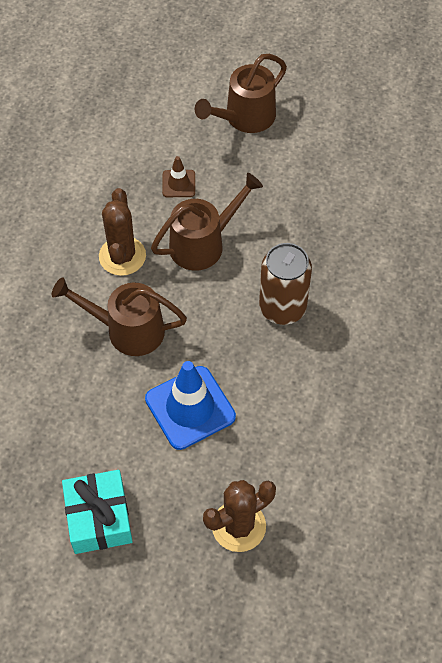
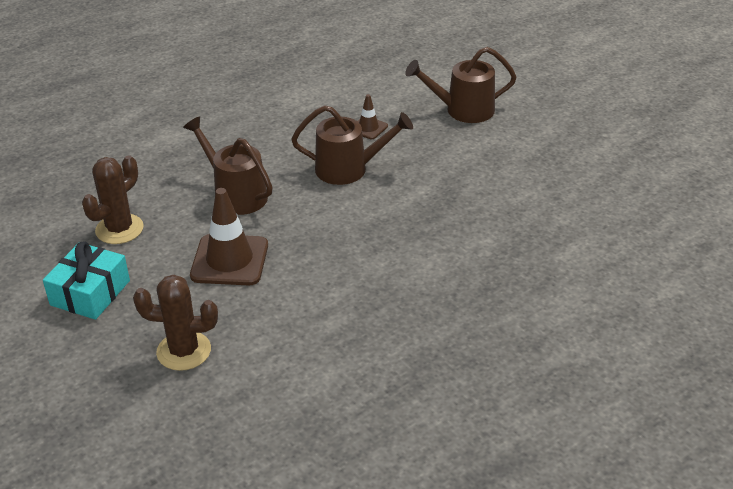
camera: 35 degrees right, 20 degrees down
brown cactus [99,188,146,276] -> brown cactus moved to [82,155,144,244]
blue traffic cone [145,361,236,450] -> brown traffic cone [190,188,268,285]
brown can [259,243,312,325] -> none

